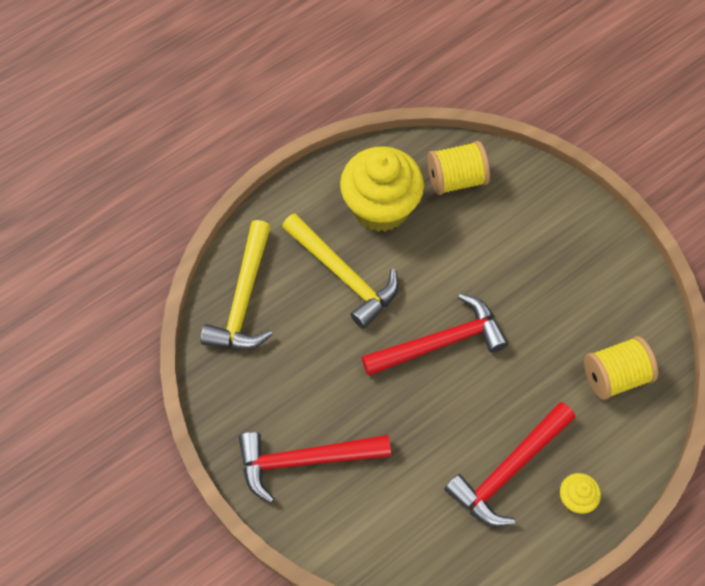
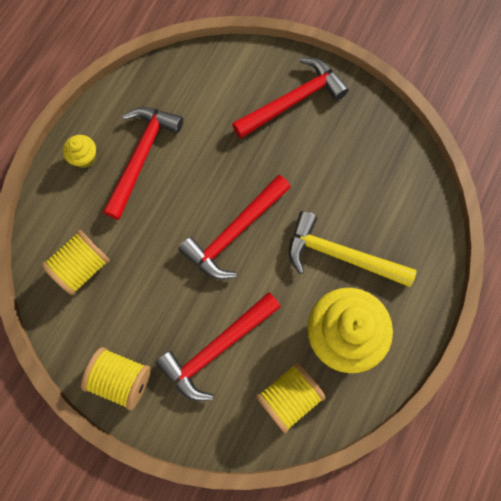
camera: 155 degrees right, 10 degrees up
yellow hammer [200,220,273,349] -> none
none -> yellow spool [81,347,151,410]
none -> red hammer [155,292,281,401]

